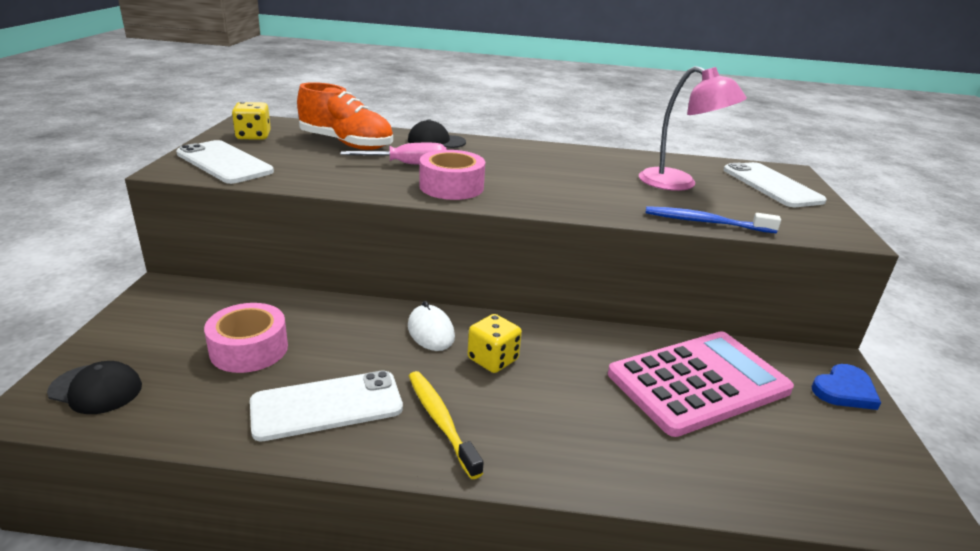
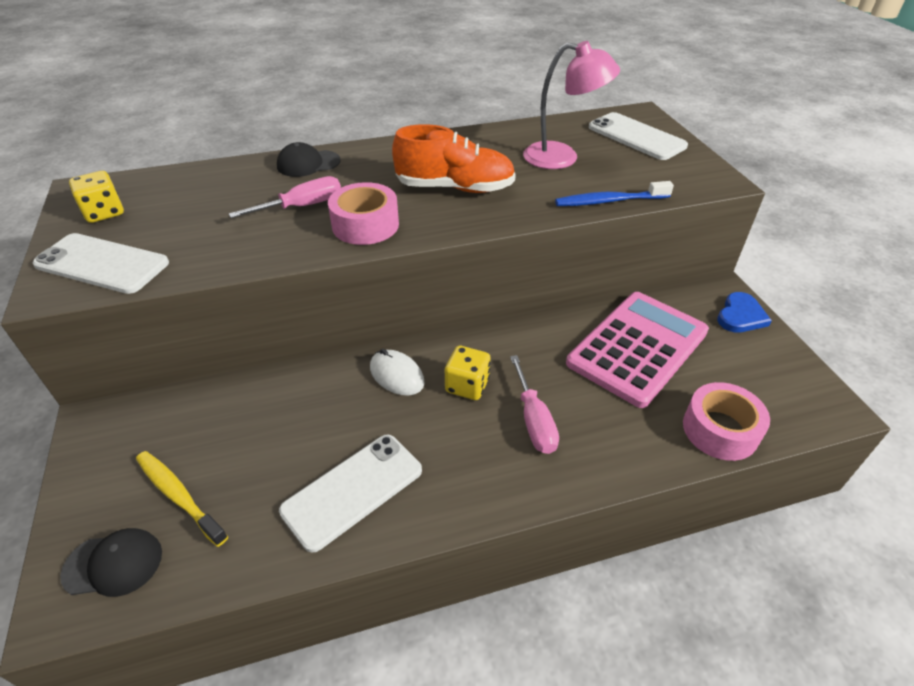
camera: 20 degrees left, 15 degrees up
pink tape [204,303,288,373] -> pink tape moved to [683,382,770,461]
orange shoe [297,82,393,150] -> orange shoe moved to [392,124,516,193]
yellow toothbrush [409,371,484,479] -> yellow toothbrush moved to [136,451,228,547]
none -> pink screwdriver [510,355,559,454]

